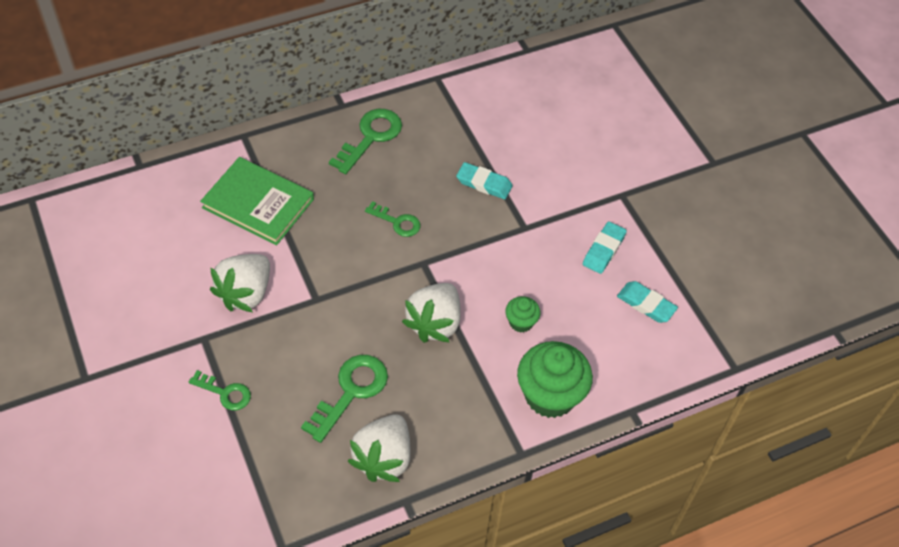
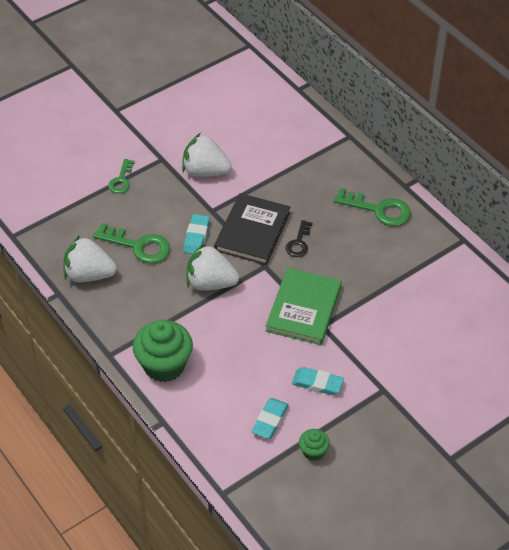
camera: 80 degrees right, 5 degrees down
green book [200,157,314,246] -> green book moved to [266,268,342,345]
green key [365,201,421,237] -> black key [286,220,312,257]
turquoise eraser [456,162,513,199] -> turquoise eraser moved to [183,214,210,254]
green cupcake [505,296,541,333] -> green cupcake moved to [299,429,330,461]
none -> black book [214,193,290,265]

